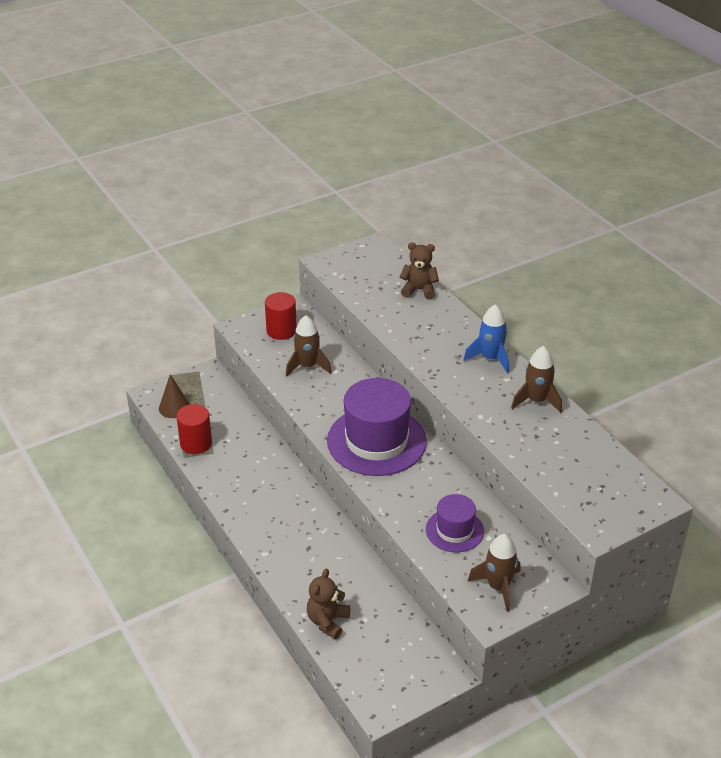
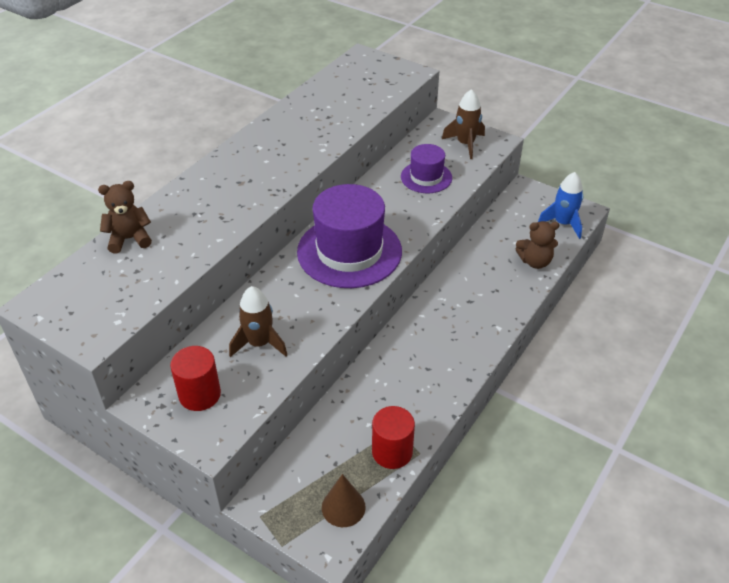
camera: 115 degrees left, 5 degrees up
brown teddy bear [400,243,439,300] -> brown teddy bear turned 90 degrees clockwise [98,181,152,253]
blue rocket [464,304,509,373] -> blue rocket moved to [538,172,583,239]
brown rocket [511,346,562,413] -> none

